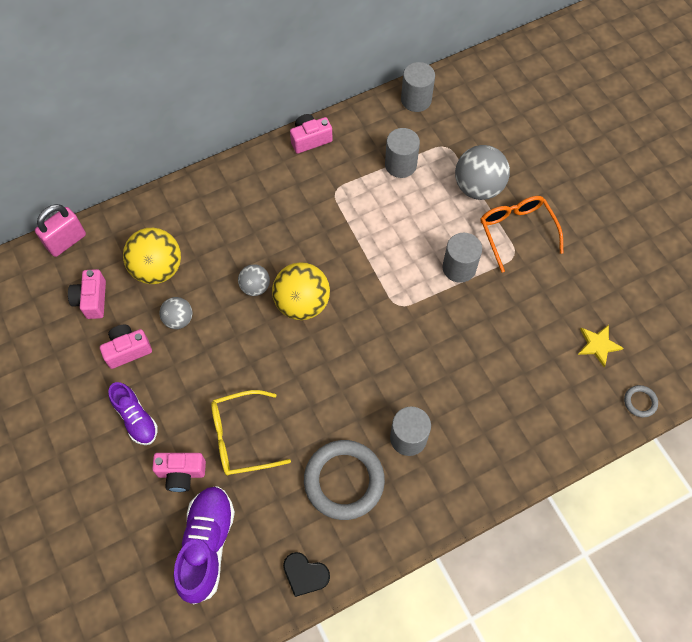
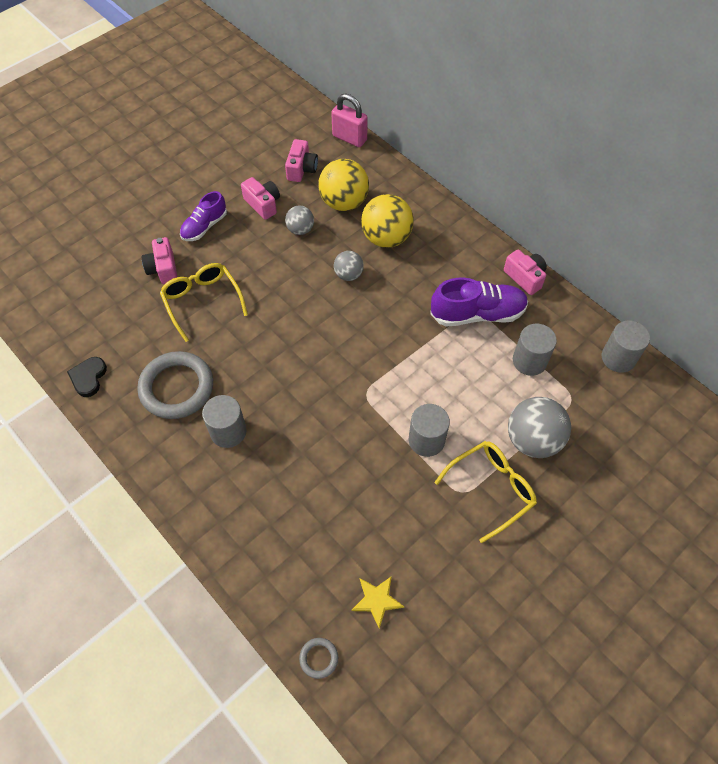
camera: 75 degrees right, 5 degrees down
pink camera [68,269,106,319] -> pink camera turned 120 degrees clockwise [285,139,318,182]
purple shoe [174,486,235,604] -> purple shoe moved to [430,277,528,326]
yellow ball [272,262,330,320] -> yellow ball moved to [361,194,413,248]
orange glasses [481,196,563,273] -> yellow glasses [434,441,537,543]

